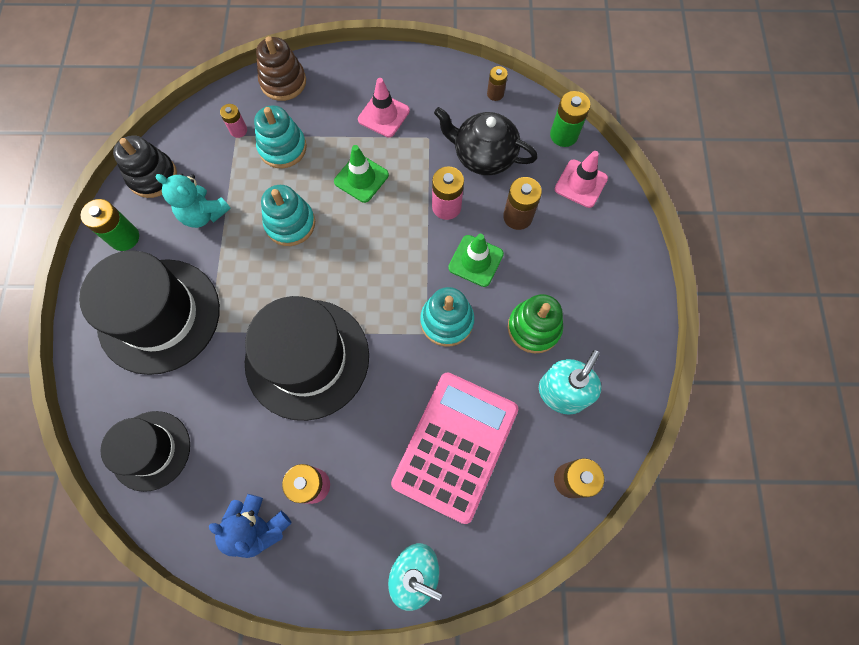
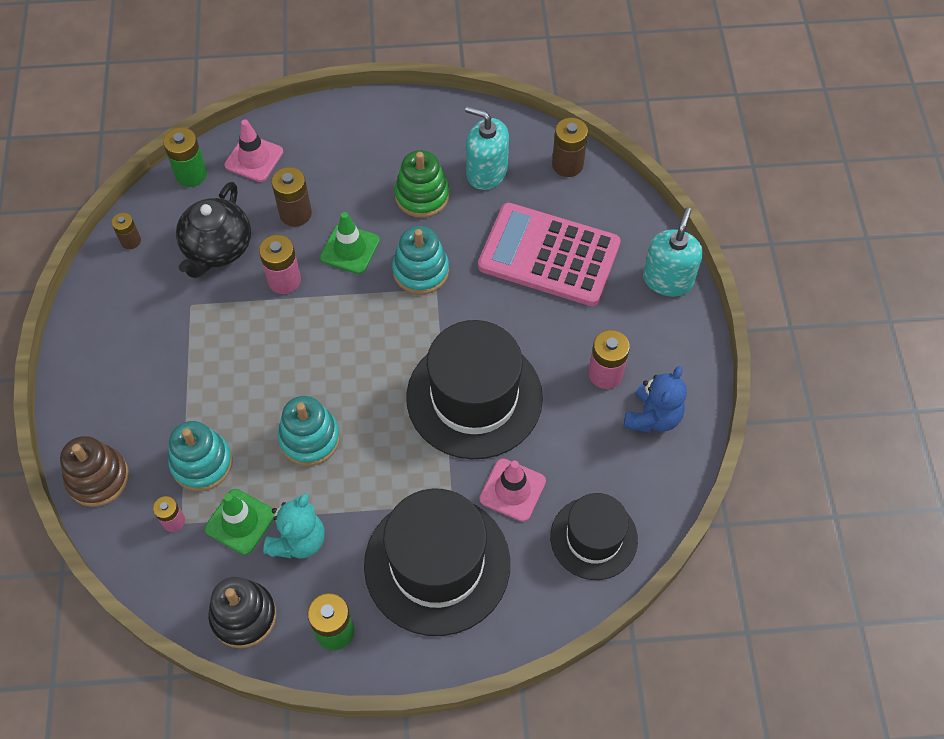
camera: 95 degrees left, 10 degrees down
green traffic cone [334,145,389,203] -> green traffic cone moved to [205,489,274,555]
pink traffic cone [358,78,410,137] -> pink traffic cone moved to [479,458,546,522]

